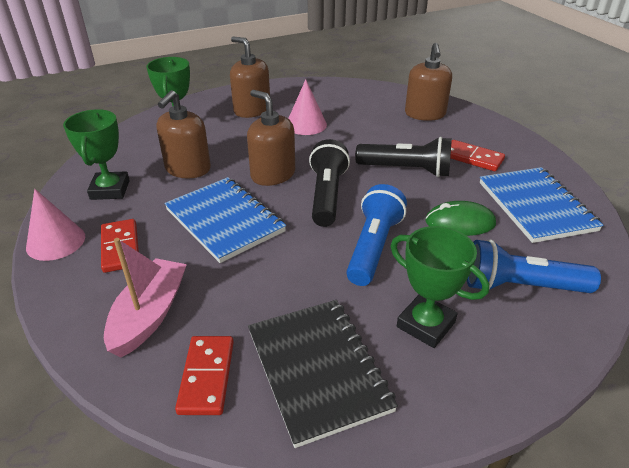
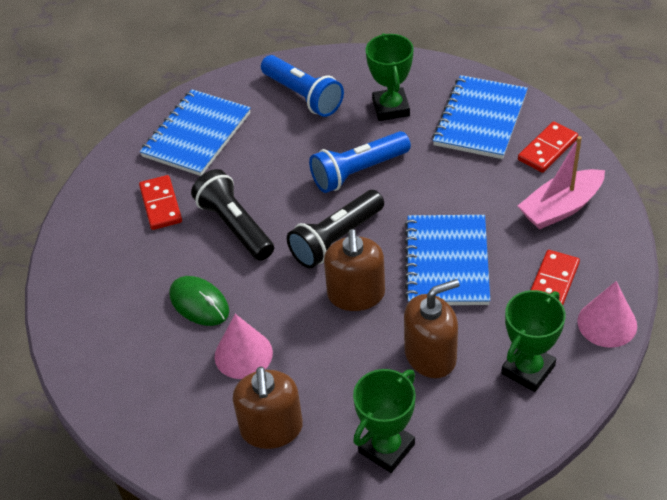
camera: 135 degrees left, 10 degrees up
black notebook [248,300,398,448] -> blue notebook [432,75,528,159]
brown soap dispenser [405,43,452,121] -> none
green mouse [425,201,496,236] -> green mouse moved to [169,276,229,326]

